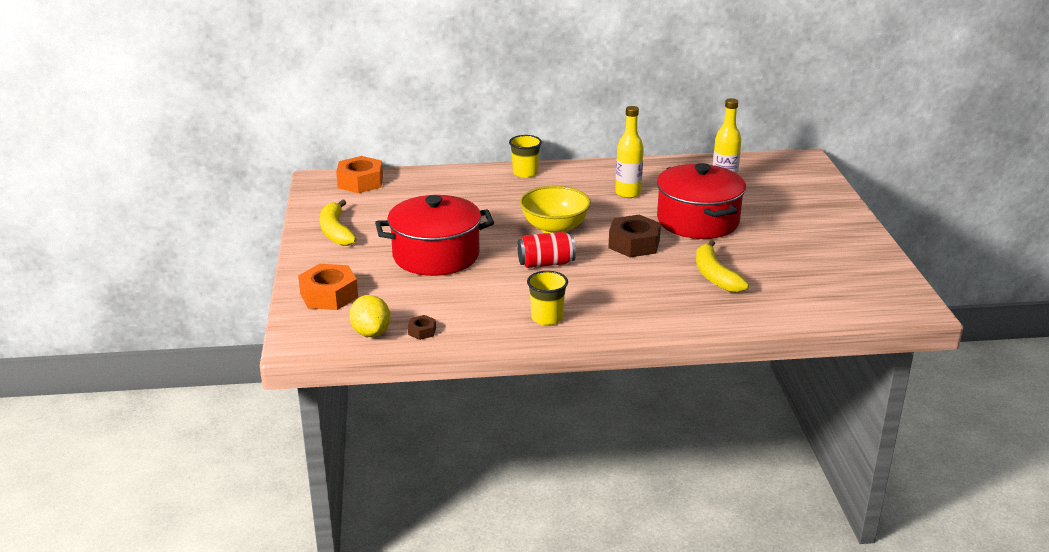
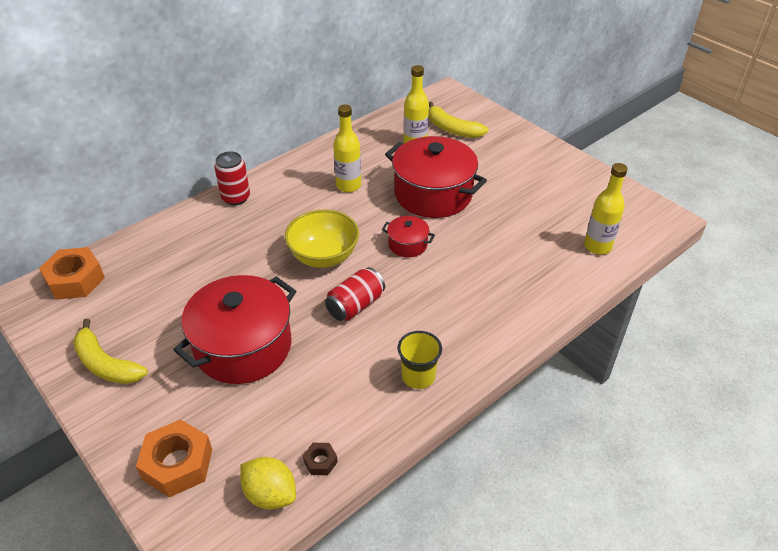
camera: 35 degrees left, 15 degrees up
yellow cup [509,135,542,178] -> red can [214,151,250,206]
brown nut [608,215,661,257] -> red pot [382,216,435,258]
yellow banana [696,240,749,293] -> yellow banana moved to [429,102,489,138]
none -> yellow bottle [584,163,628,255]

